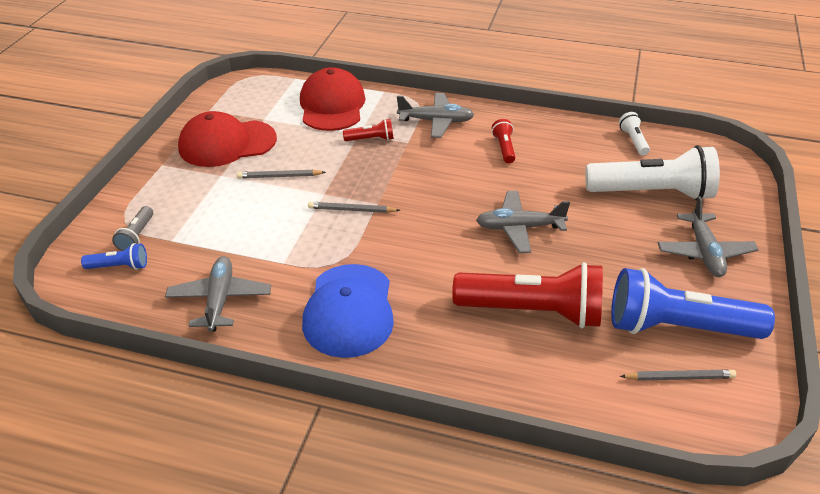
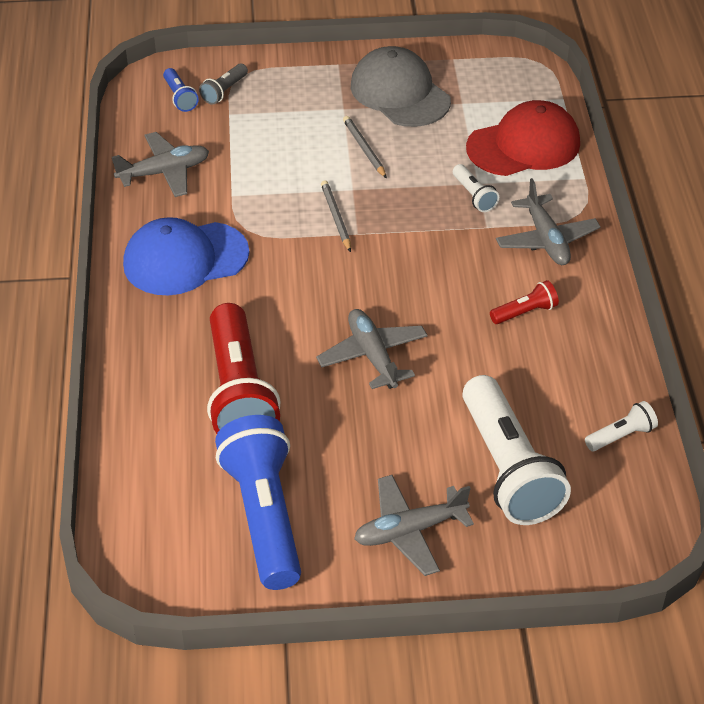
camera: 70 degrees right, 5 degrees up
grey flashlight [112,206,153,251] -> grey flashlight turned 45 degrees counterclockwise [199,64,248,105]
red cap [178,111,277,167] -> grey cap [351,46,451,127]
red flashlight [343,119,394,141] -> white flashlight [453,164,499,212]
grey pencil [620,370,736,381] -> none

